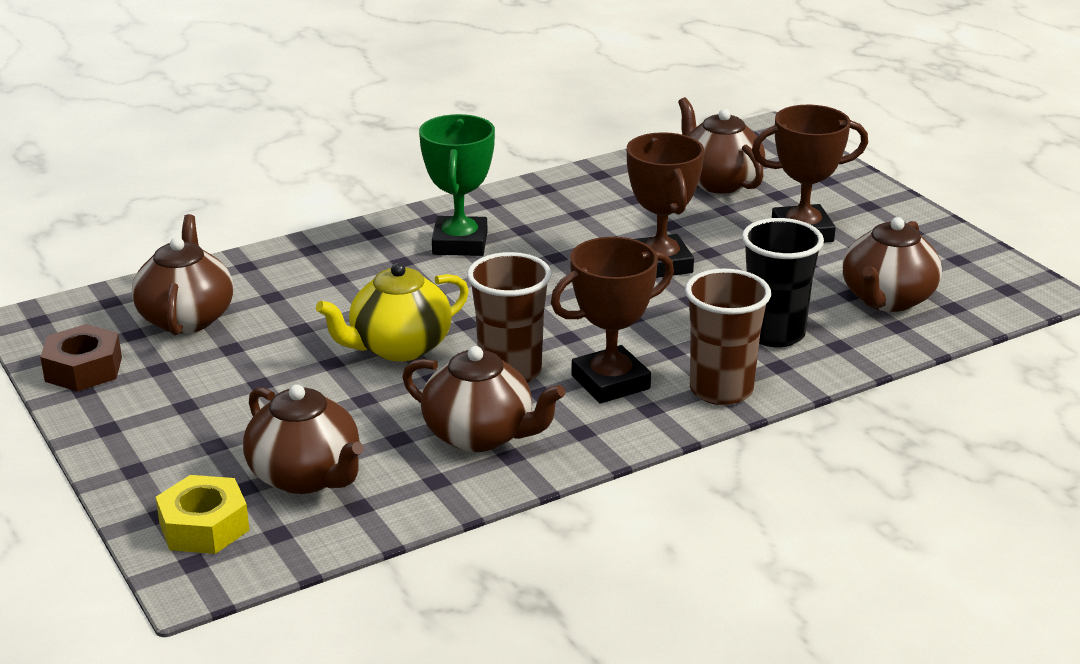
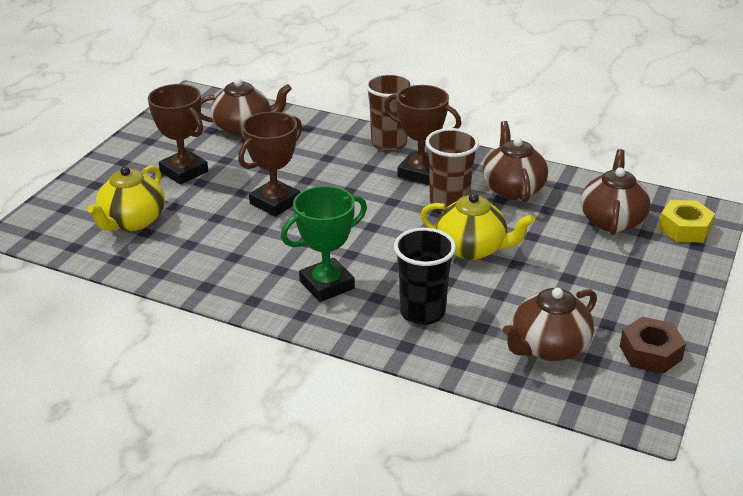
camera: 125 degrees left, 5 degrees up
brown teapot [678,97,765,194] -> yellow teapot [87,165,165,231]
black cup [742,218,824,347] -> black cup moved to [394,228,456,325]

